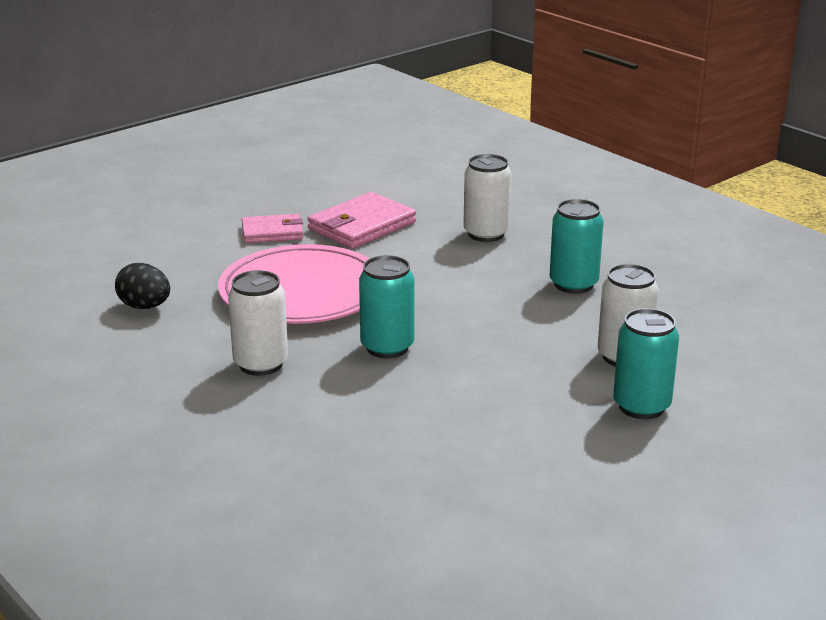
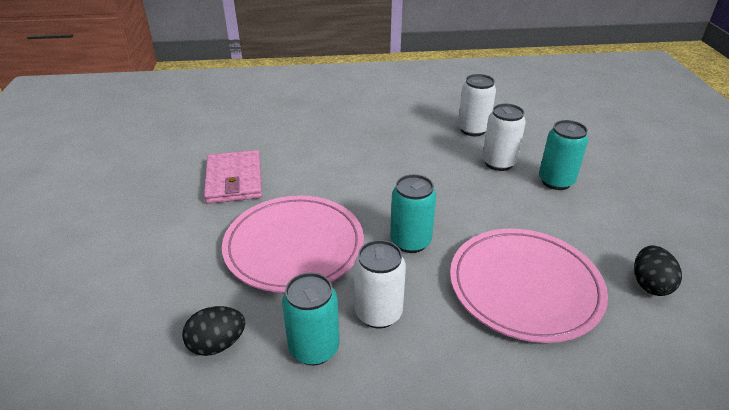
camera: 55 degrees left, 10 degrees up
pink wallet [242,214,303,243] -> none
white can [463,154,512,242] -> white can moved to [458,74,496,136]
turquoise can [550,199,604,294] -> turquoise can moved to [282,272,339,366]
none -> pink plate [450,228,608,343]
none -> black egg [634,245,682,296]

